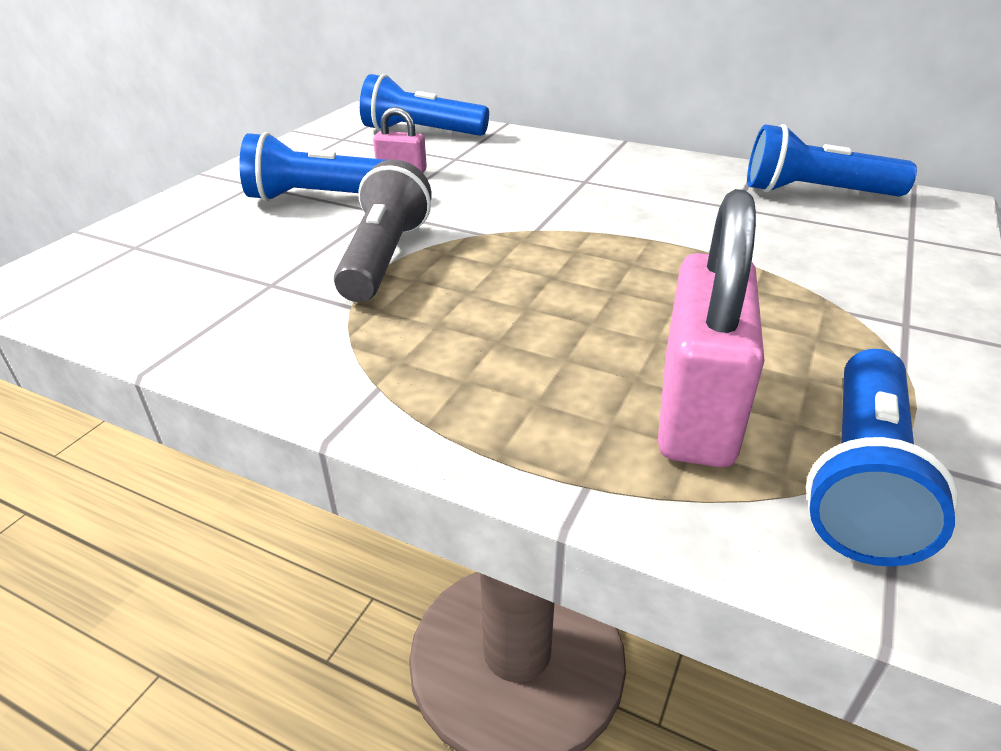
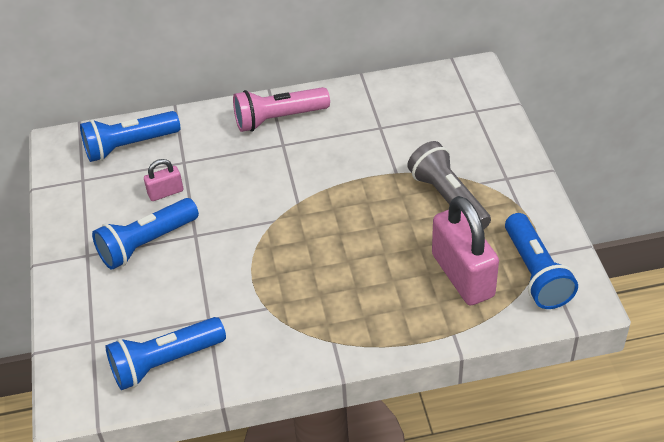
camera: 35 degrees left, 10 degrees up
grey flashlight [334,159,432,302] -> grey flashlight moved to [407,141,491,229]
blue flashlight [747,124,917,197] -> blue flashlight moved to [106,317,226,390]
none -> pink flashlight [233,87,330,132]

